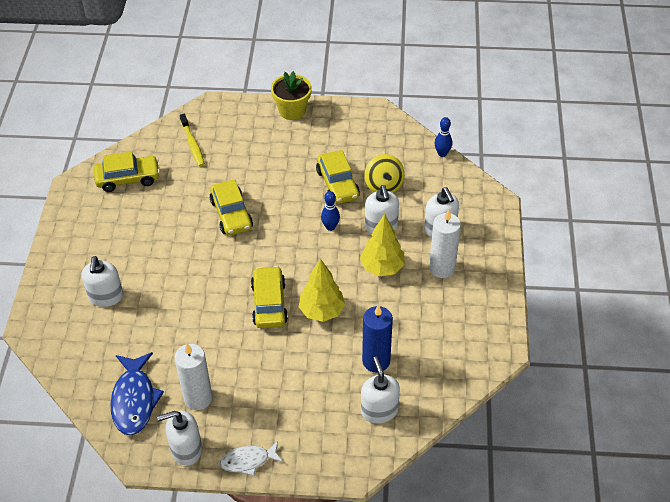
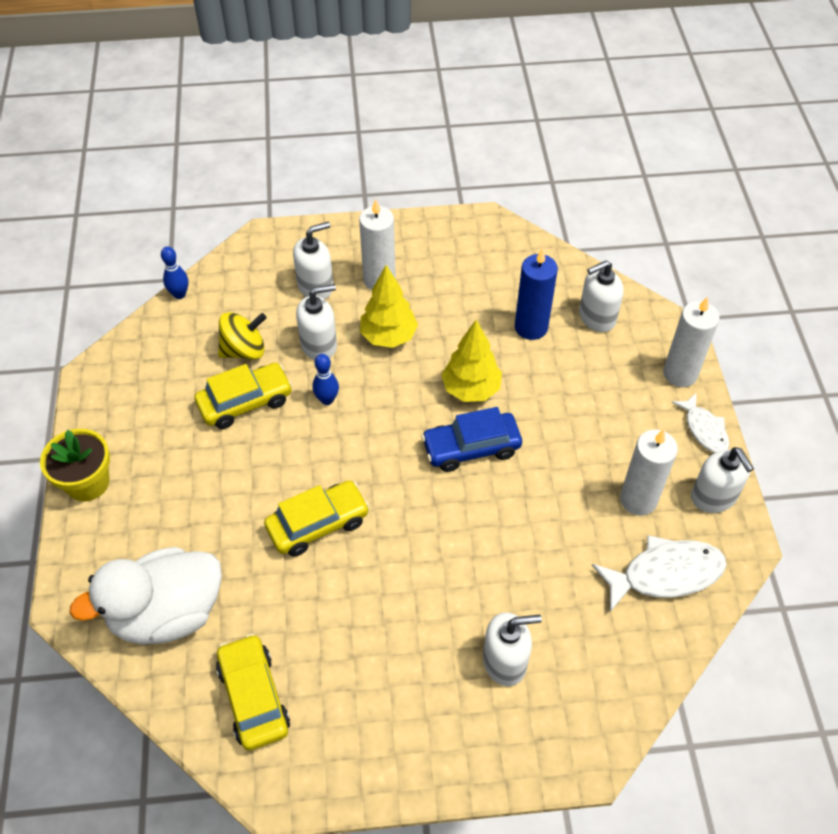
camera: 100 degrees left, 5 degrees up
blue fish [110,352,164,435] -> white fish [592,535,727,612]
yellow toothbrush [180,114,205,167] -> white duck [69,547,222,645]
yellow car [251,266,288,328] -> blue car [421,407,522,472]
none -> white candle [663,296,720,387]

